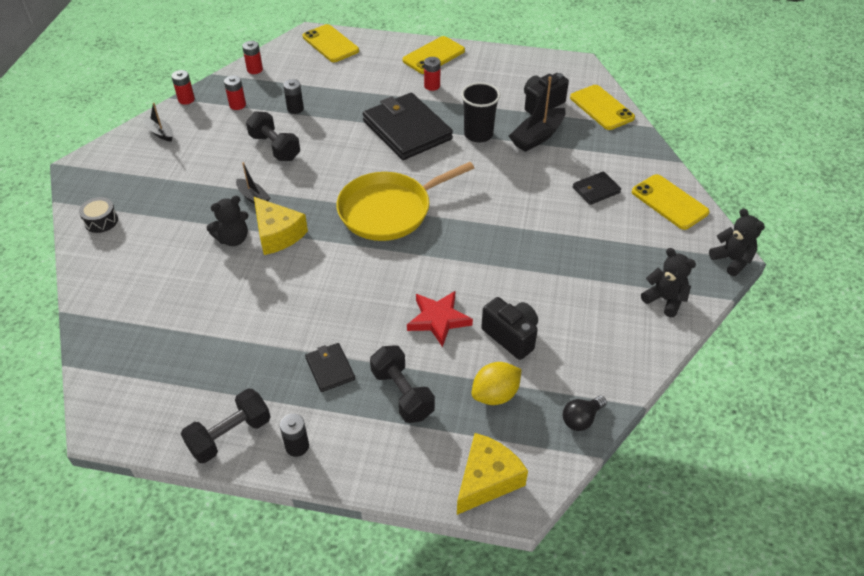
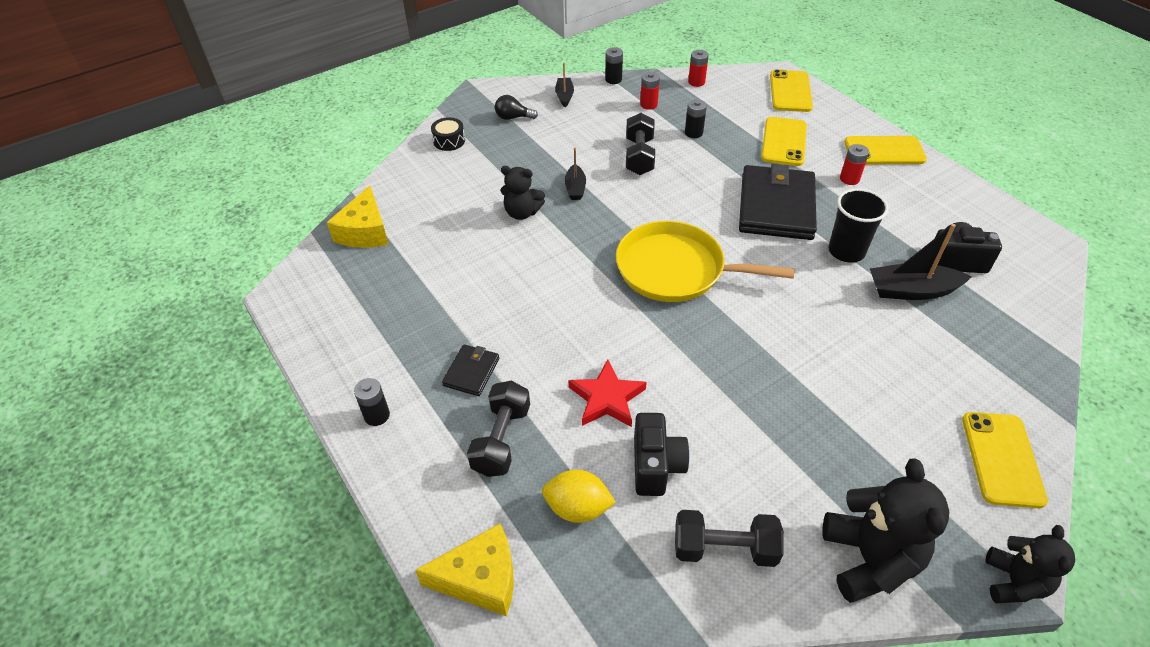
camera: 45 degrees right, 0 degrees up
red battery [171,70,195,105] -> black battery [605,47,623,84]
black dumbbell [181,388,270,463] -> black dumbbell moved to [675,510,784,567]
yellow cheese [254,197,308,255] -> yellow cheese moved to [327,185,389,248]
black light bulb [563,396,607,431] -> black light bulb moved to [495,95,538,120]
yellow phone [570,85,635,130] -> yellow phone moved to [761,117,807,166]
black wallet [573,171,621,205] -> none
black teddy bear [641,248,696,317] -> black teddy bear [822,458,949,603], size x1.60

